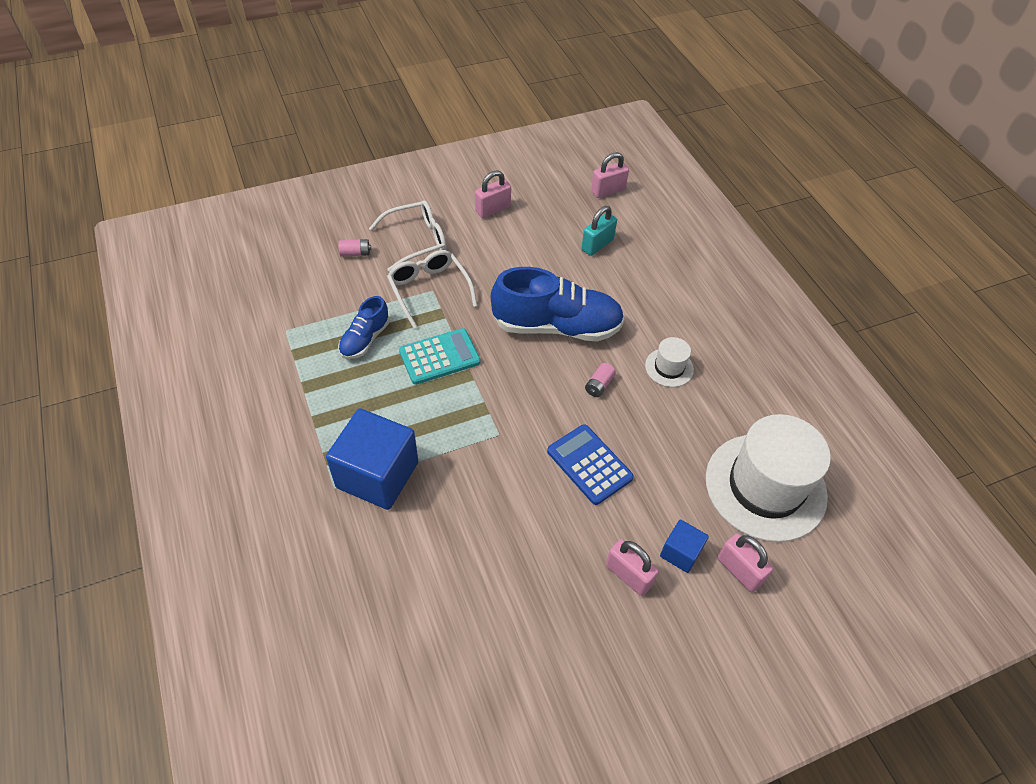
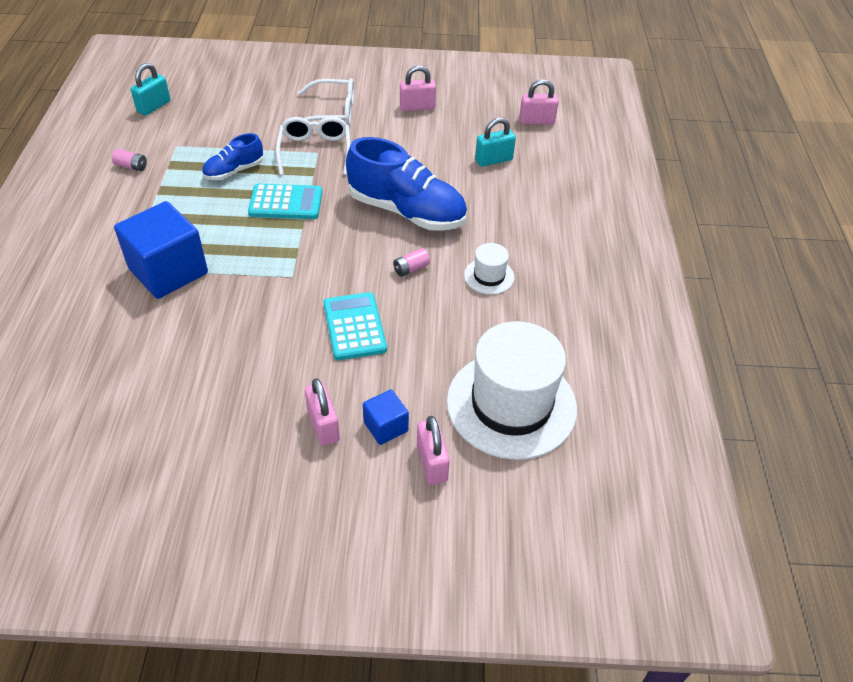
camera: 25 degrees right, 5 degrees down
pink battery [339,239,371,257] -> pink battery moved to [112,149,147,171]
blue calculator [547,424,634,505] -> turquoise calculator [324,292,387,360]
none -> turquoise padlock [131,63,171,116]

